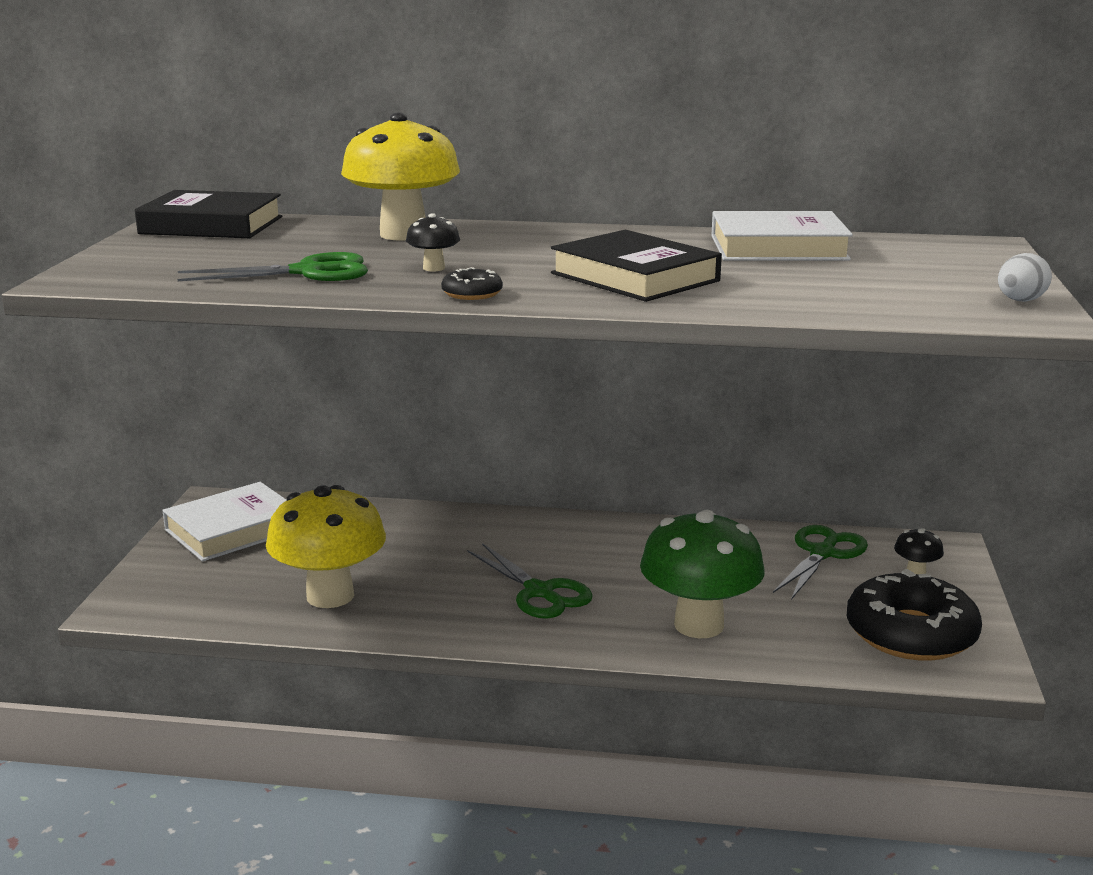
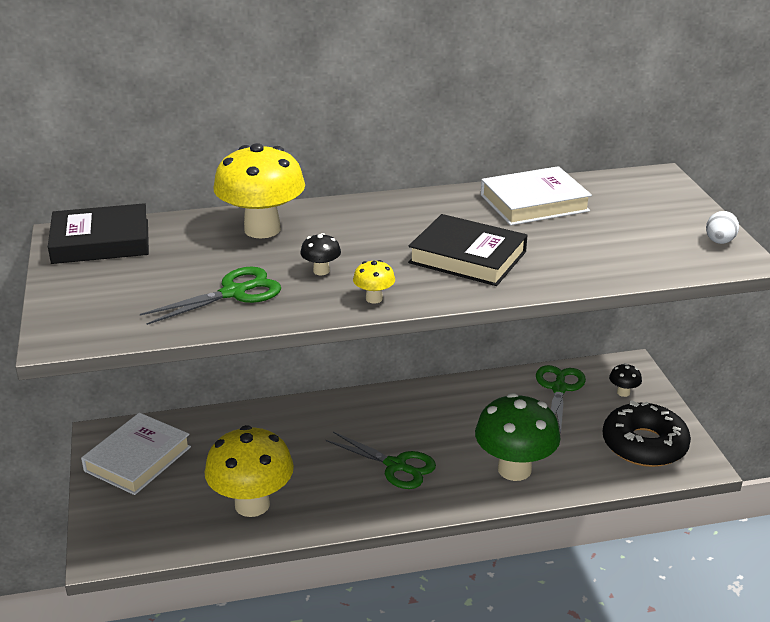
camera: 20 degrees left, 10 degrees up
black donut [441,267,503,300] -> yellow mushroom [353,260,395,304]

